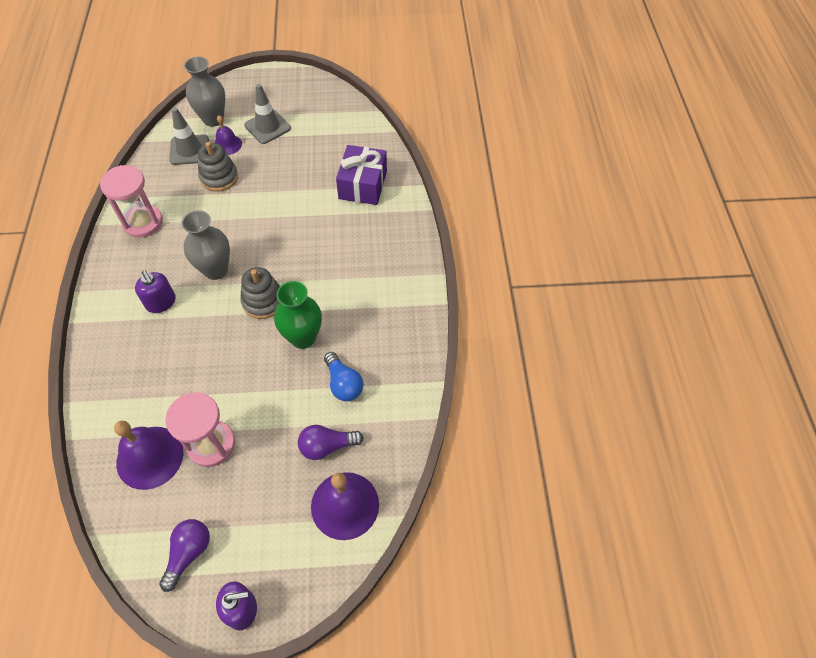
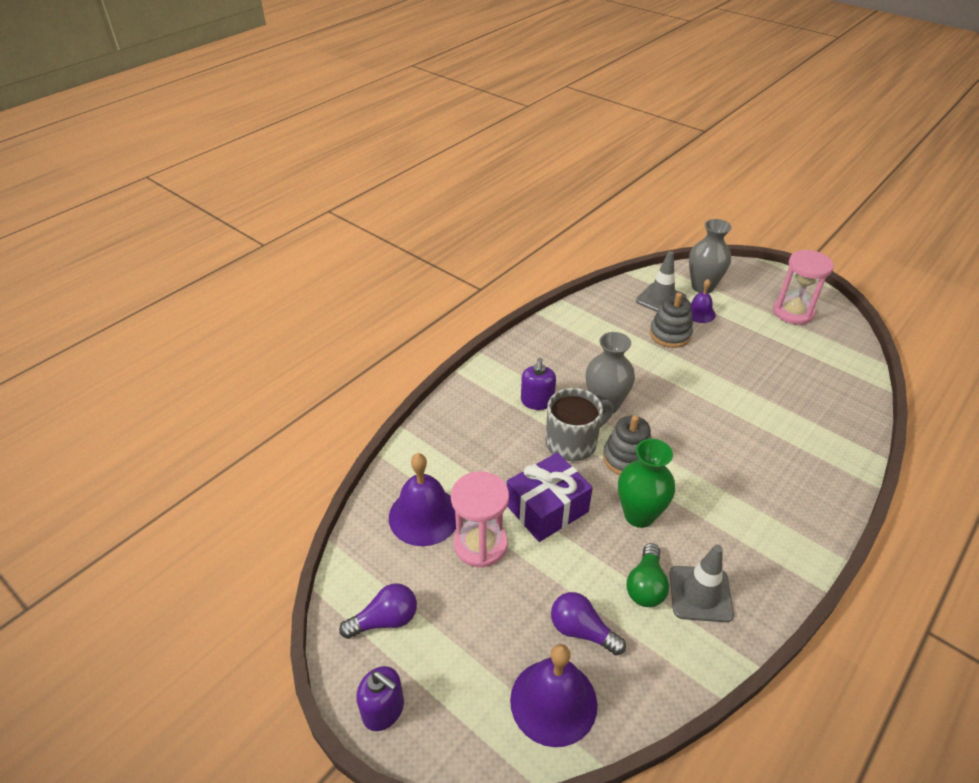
camera: 45 degrees right, 15 degrees down
pink hourglass [100,165,163,238] -> pink hourglass moved to [773,250,834,325]
grey traffic cone [244,84,291,144] -> grey traffic cone moved to [669,545,734,622]
blue light bulb [324,352,363,401] -> green light bulb [626,543,669,607]
purple gift [336,145,387,205] -> purple gift moved to [507,452,593,542]
none -> grey mug [546,388,614,461]

